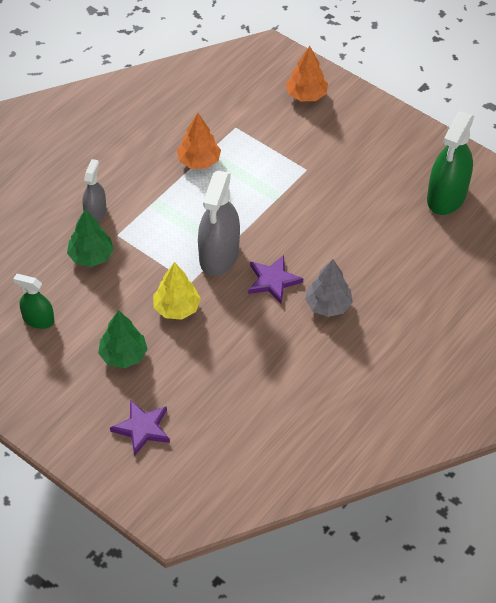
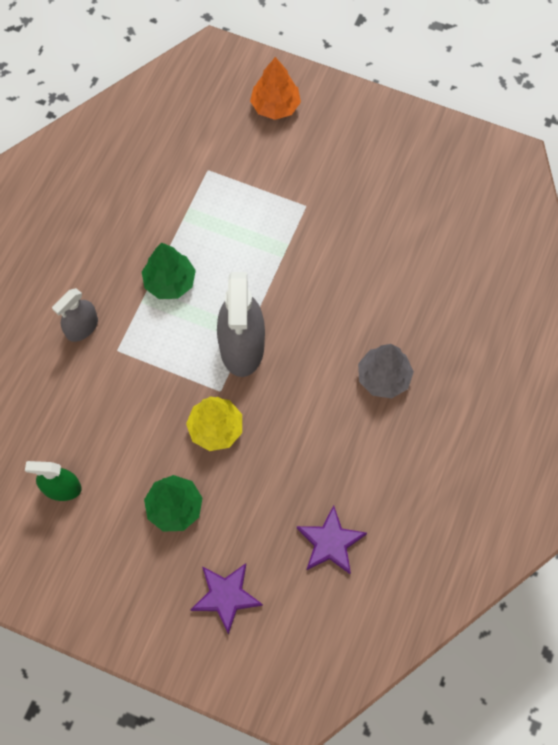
camera: 15 degrees left, 15 degrees up
green tree [67,209,114,267] -> green tree moved to [142,243,196,299]
grey spray bottle [82,159,106,222] -> grey spray bottle turned 135 degrees counterclockwise [52,288,98,342]
orange tree [177,113,221,169] -> none
purple star [248,255,303,304] -> purple star moved to [297,505,367,574]
green spray bottle [427,111,474,215] -> none

